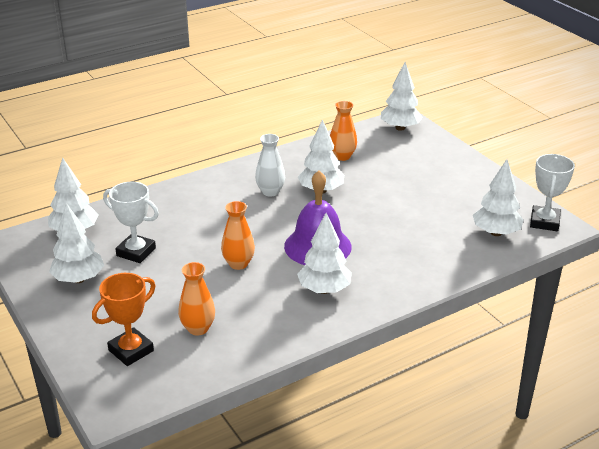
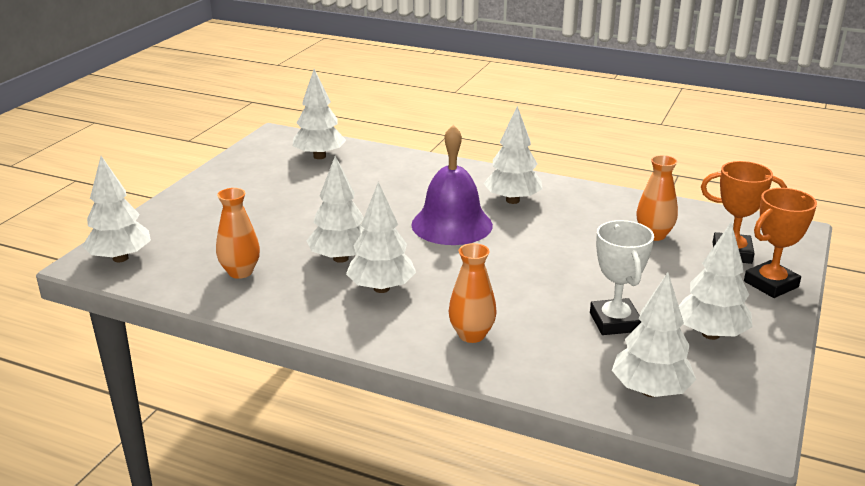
camera: 125 degrees left, 5 degrees down
orange vase [221,201,255,270] -> orange vase moved to [448,243,497,343]
white vase [255,134,285,197] -> white tree [346,182,416,293]
white trophy [530,154,575,231] -> none
none -> orange trophy [744,188,817,298]

